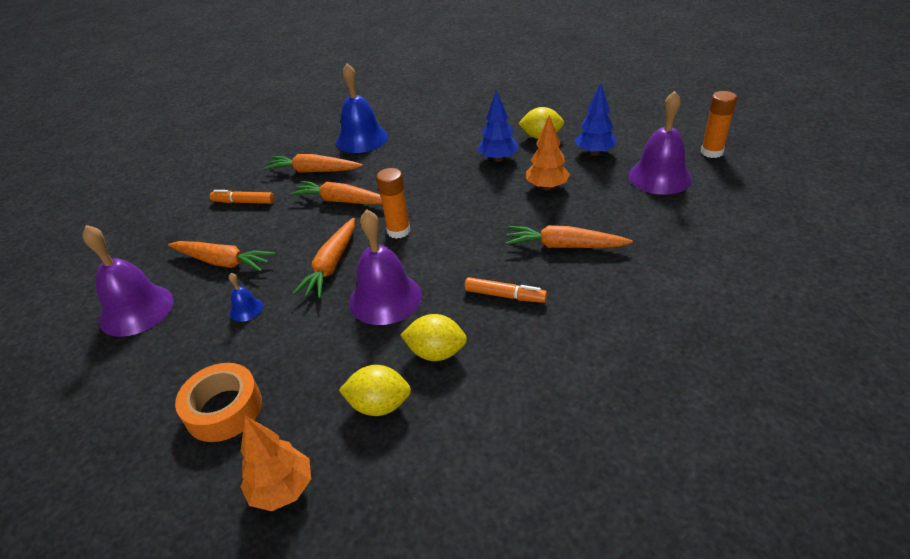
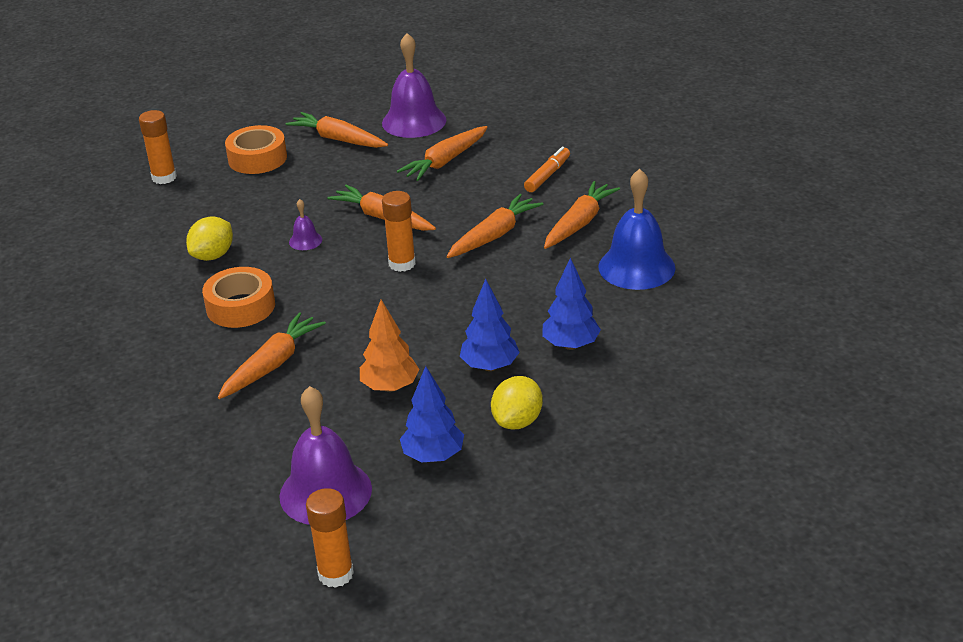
camera: 110 degrees right, 5 degrees down
blue bell [229,273,263,322] -> none
orange tree [241,416,311,511] -> orange glue stick [139,110,177,184]
yellow lemon [339,365,411,416] -> none
purple bell [349,210,422,325] -> purple bell [289,199,322,250], size x0.45
orange marker [465,277,547,303] -> orange tape [202,267,275,328]
none -> orange carrot [286,112,388,148]
none -> blue tree [542,258,601,350]

